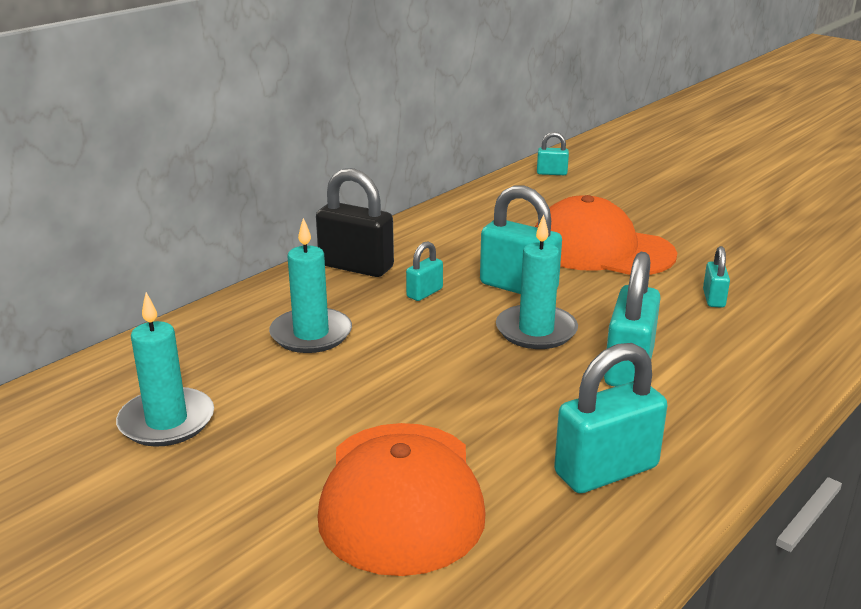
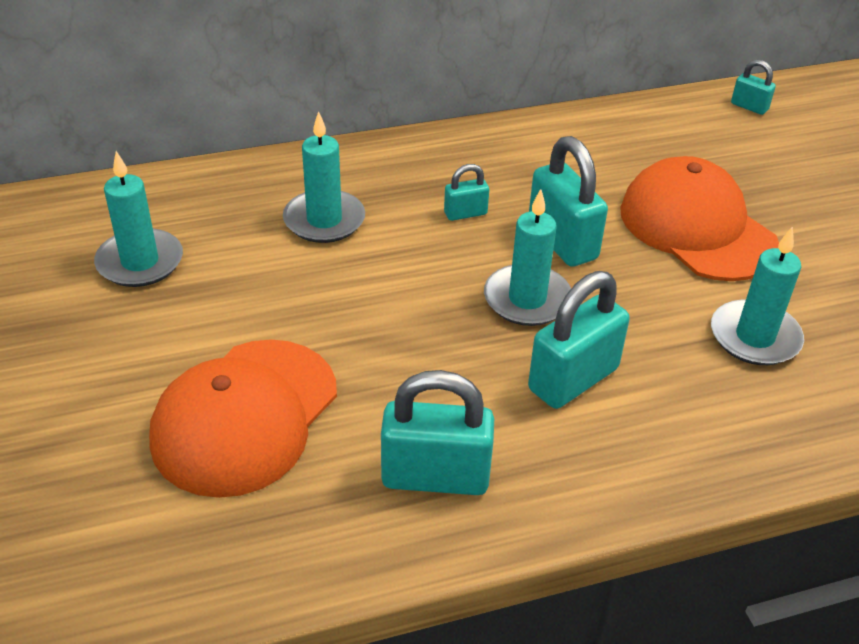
camera: 30 degrees right, 15 degrees up
black padlock [316,168,394,277] -> none
turquoise padlock [703,246,730,308] -> turquoise candle [711,226,804,365]

